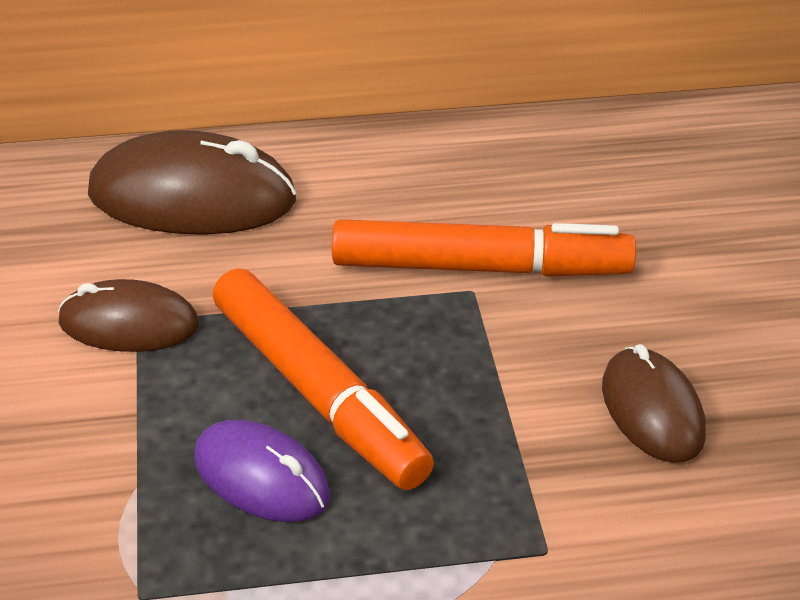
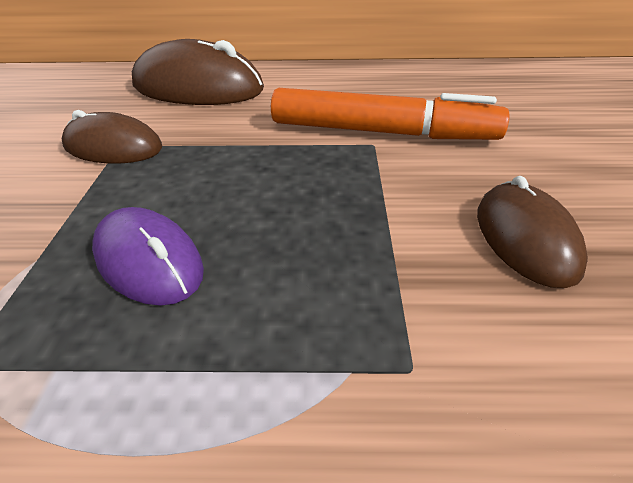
camera: 10 degrees right, 0 degrees up
orange marker [213,268,434,490] -> none

